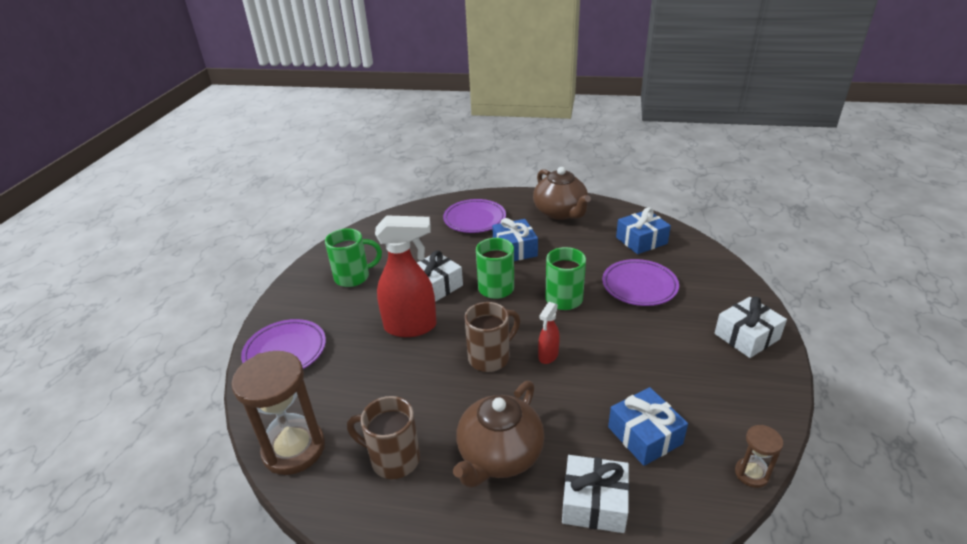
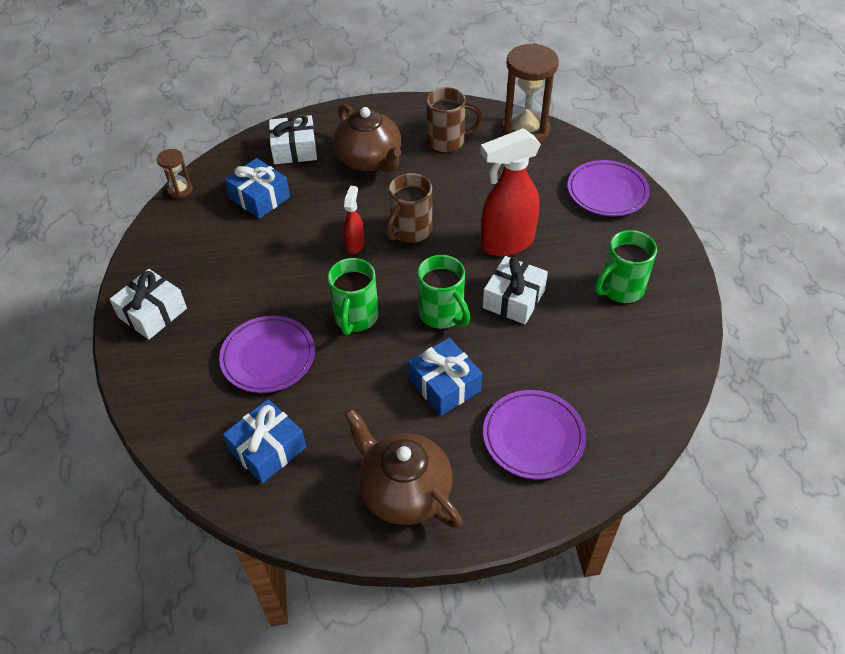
camera: 160 degrees right, 15 degrees up
brown teapot [453,381,545,488] -> brown teapot turned 135 degrees clockwise [333,104,401,173]

